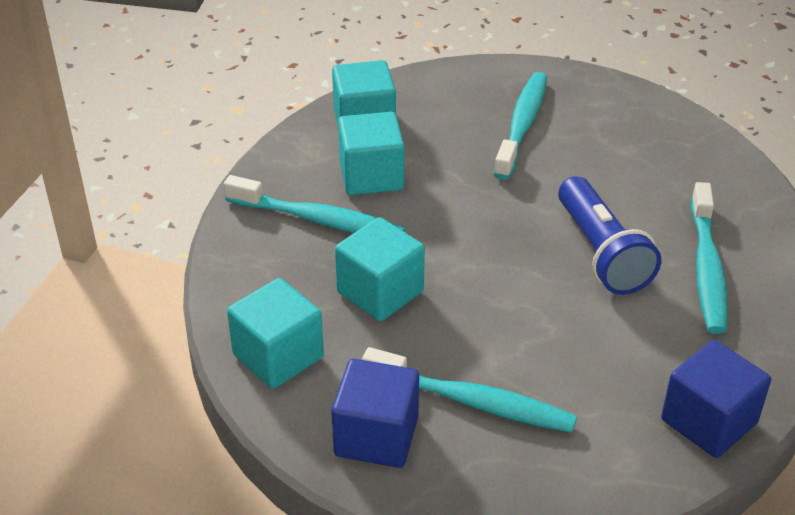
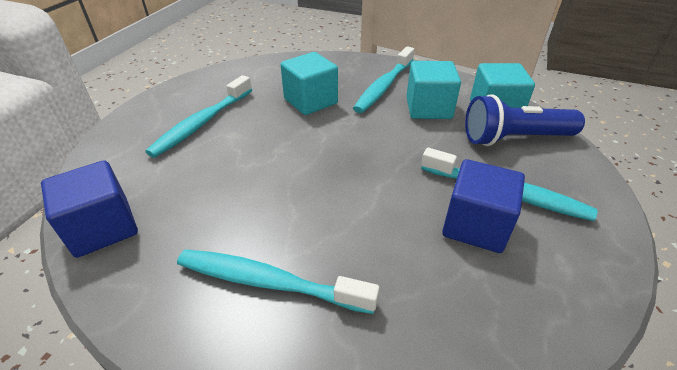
camera: 100 degrees right, 0 degrees up
turquoise cube [227,278,324,389] -> none
blue cube [331,359,419,468] -> blue cube moved to [442,159,525,253]
blue flashlight [558,176,661,295] -> blue flashlight moved to [465,94,585,146]

